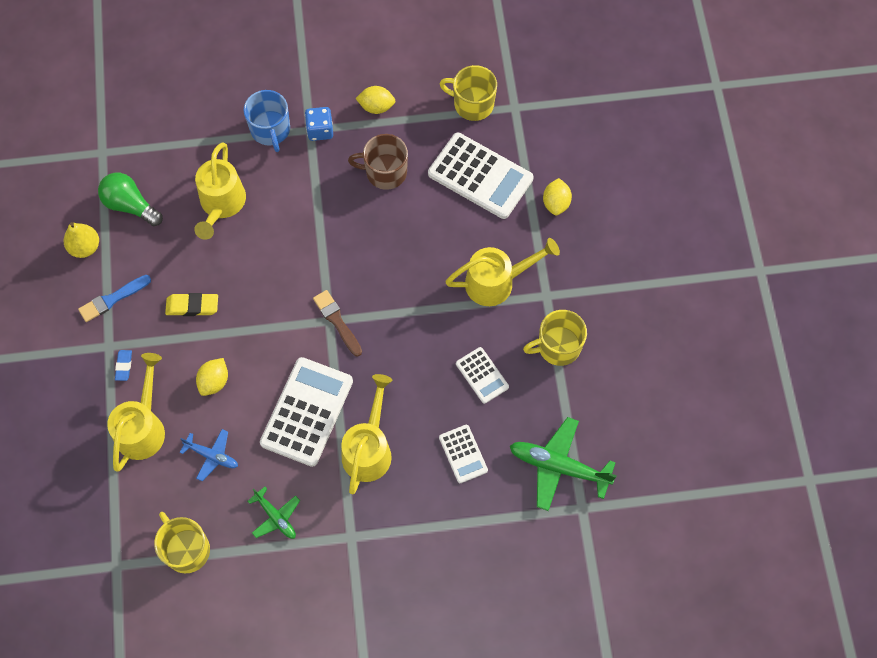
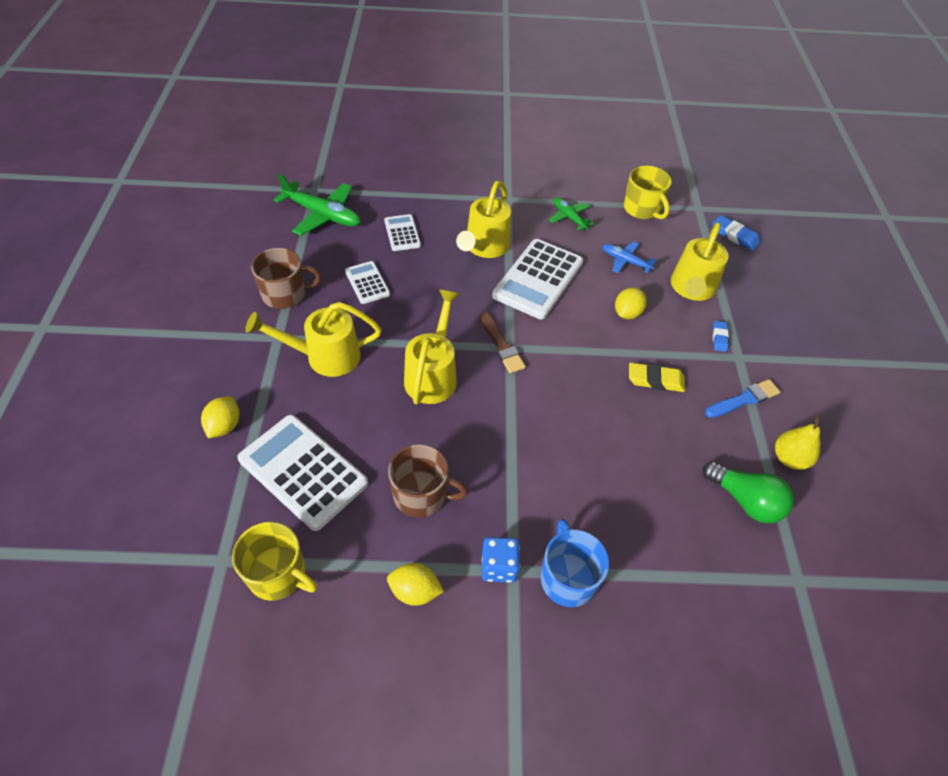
camera: 175 degrees left, 15 degrees down
yellow watering can [194,142,246,240] -> yellow watering can moved to [404,290,460,405]
yellow mug [523,310,587,366] -> brown mug [251,248,321,309]
none -> blue eraser [713,215,760,251]

